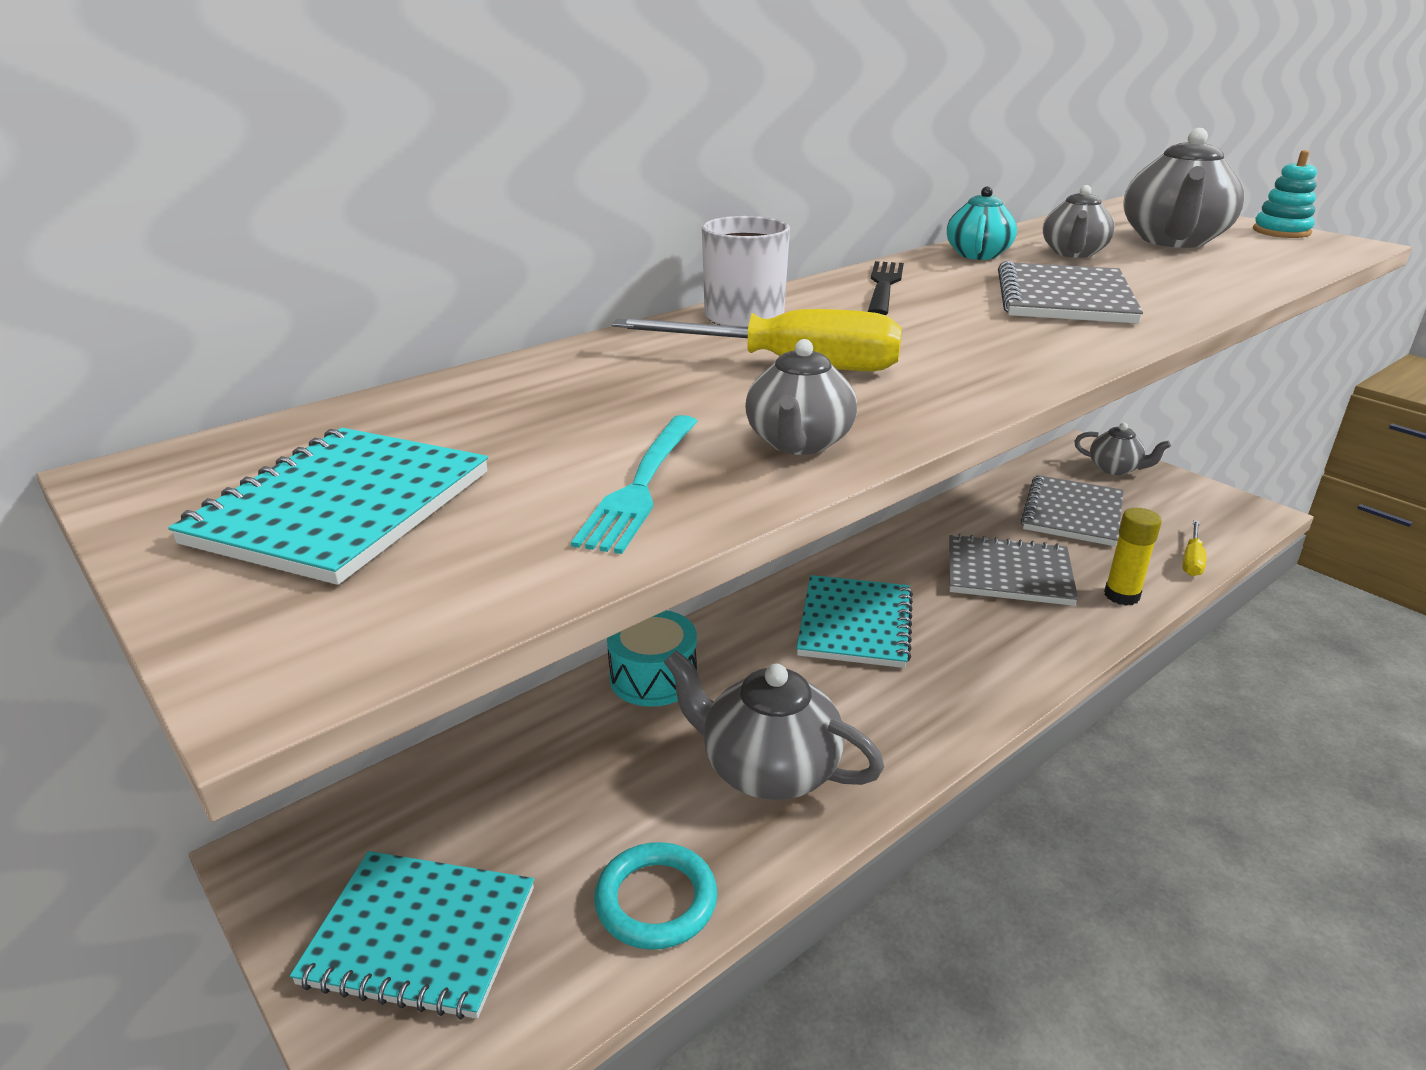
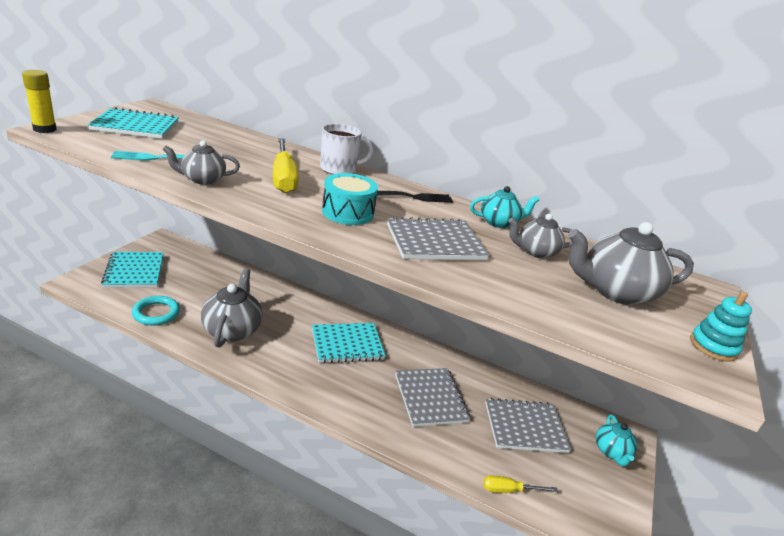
camera: 60 degrees right, 0 degrees up
turquoise drum [607,610,697,707] -> turquoise drum moved to [322,173,378,225]
grey teapot [1074,423,1171,475] -> turquoise teapot [596,414,637,467]
yellow glue stick [1104,508,1162,606] -> yellow glue stick moved to [22,70,57,133]

